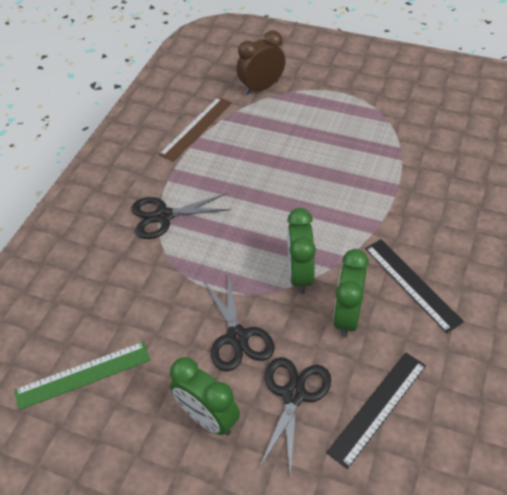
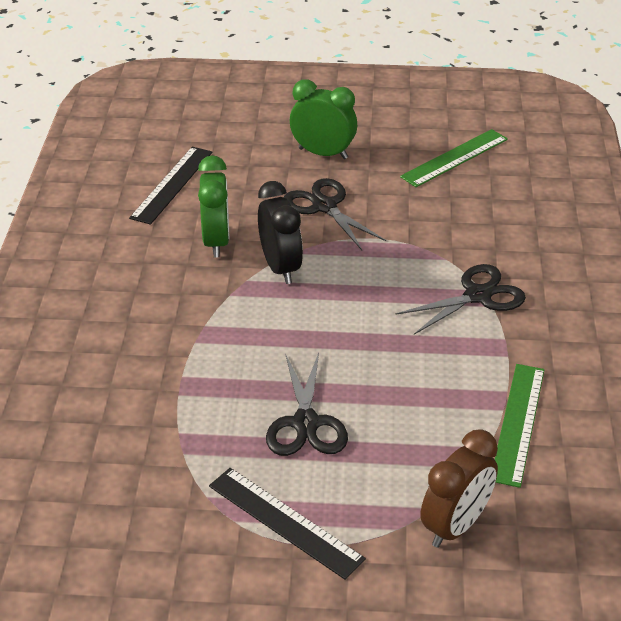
camera: 160 degrees right, 10 degrees down
brown ruler [159,97,232,162] -> green ruler [495,364,544,488]
black scissors [259,357,331,474] -> black scissors moved to [266,353,348,456]
green clock [287,208,316,294] -> black clock [258,181,303,284]
black ruler [365,239,464,333] -> black ruler moved to [209,468,366,580]

